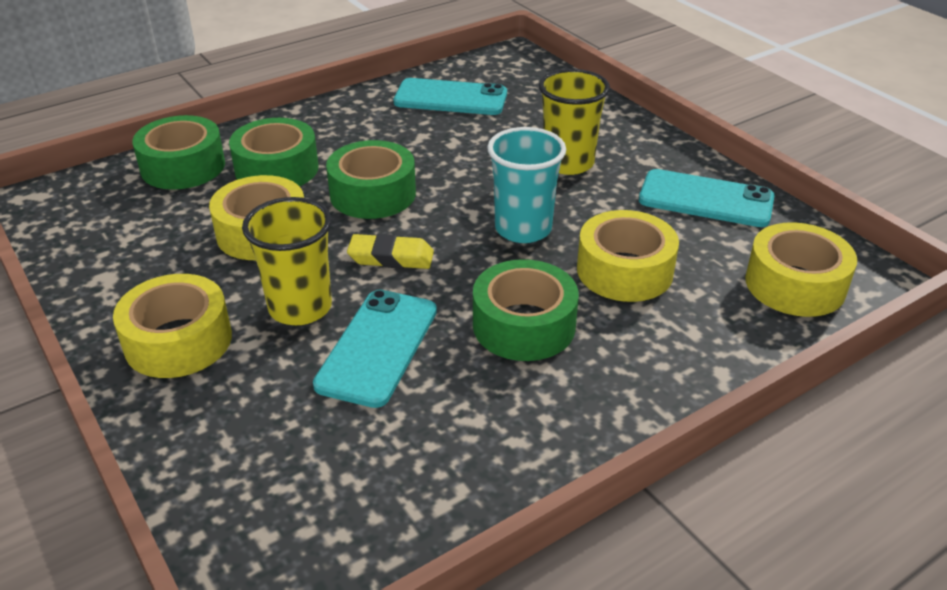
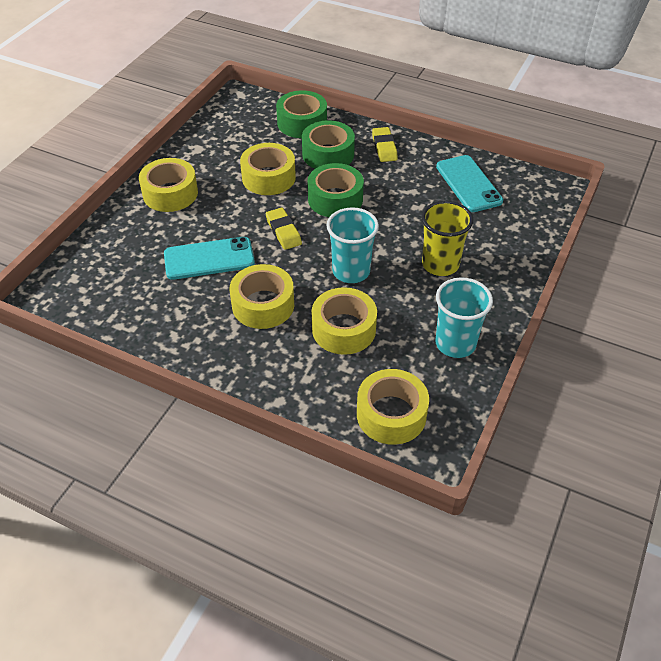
camera: 60 degrees right, 10 degrees up
yellow cup [242,197,332,325] -> none
green tape [473,259,579,361] -> yellow tape [230,264,294,329]
turquoise phone [639,169,775,227] -> turquoise cup [436,277,493,358]
none -> yellow eraser [372,127,398,162]

